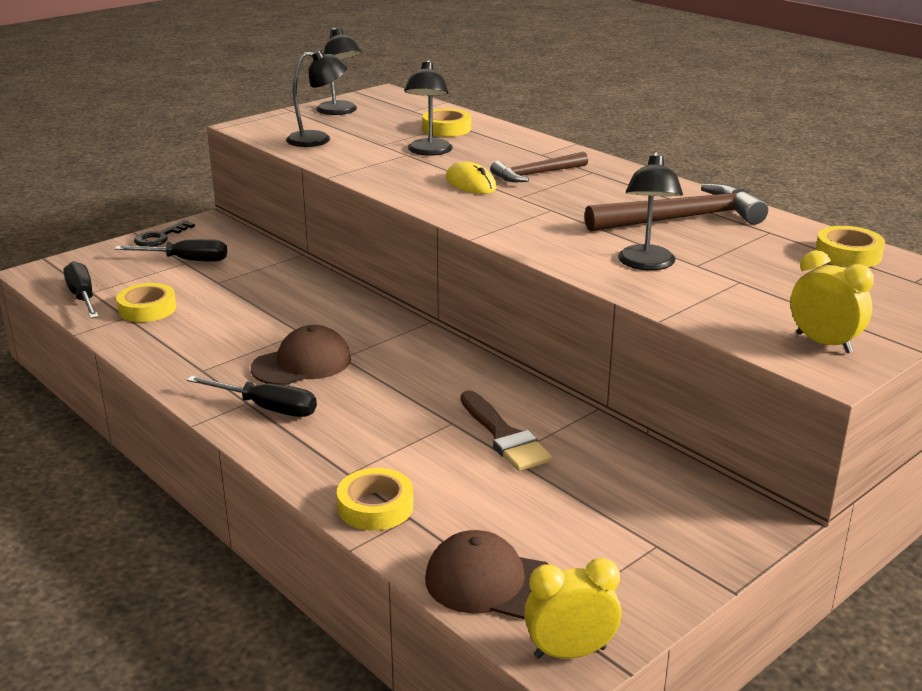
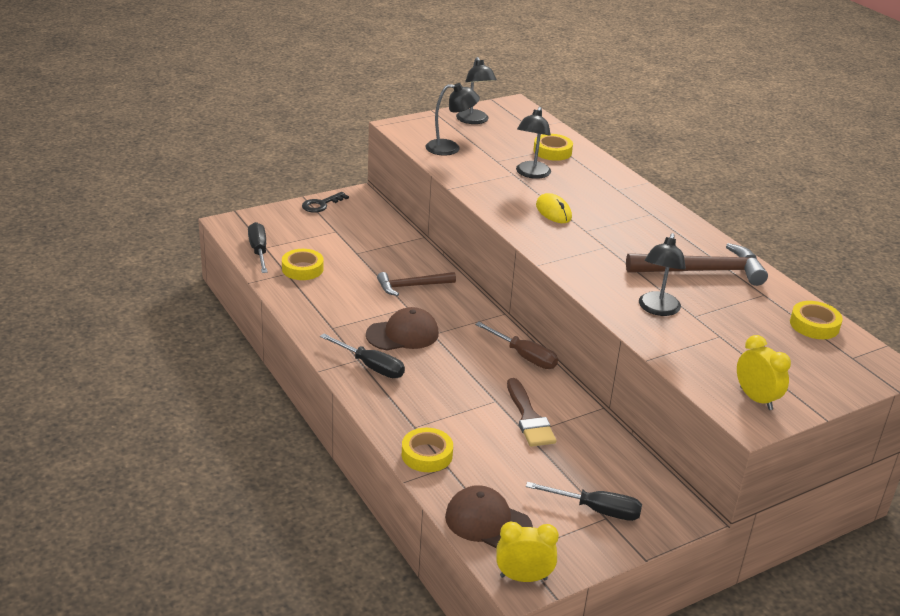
camera: 10 degrees right, 5 degrees up
black screwdriver [114,239,227,262] -> black screwdriver moved to [526,482,642,521]
brown hammer [490,152,588,182] -> brown hammer moved to [377,272,456,296]
none -> brown screwdriver [475,322,558,369]

